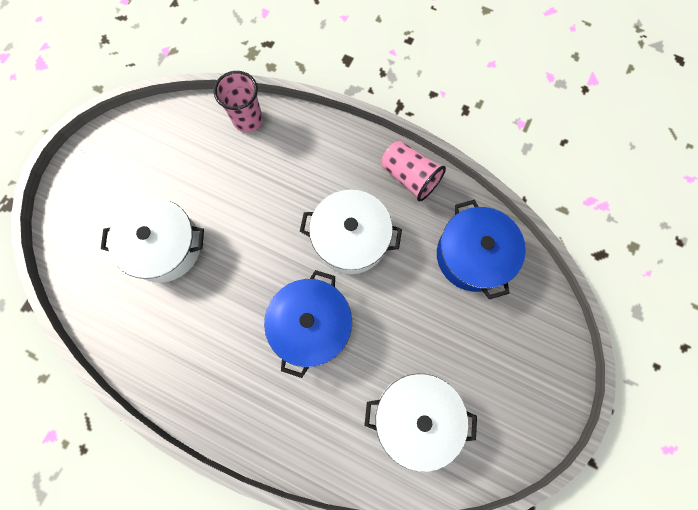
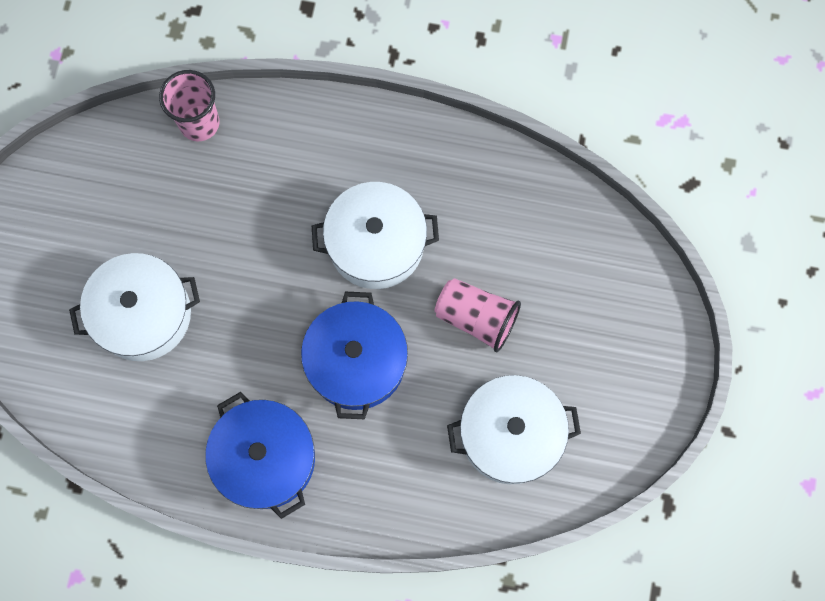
camera: 15 degrees left, 0 degrees up
pink cup [381,141,446,202] -> pink cup moved to [435,278,521,352]
blue pot [437,200,526,300] -> blue pot moved to [205,392,315,519]

